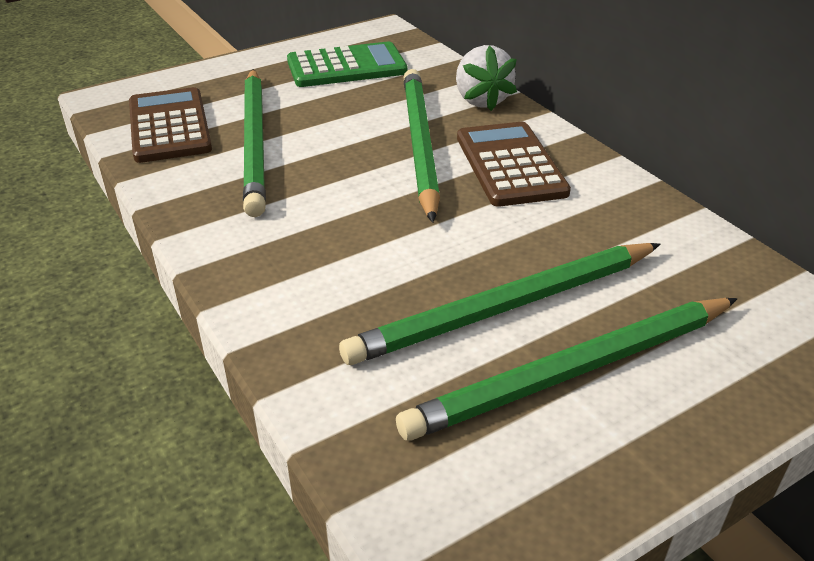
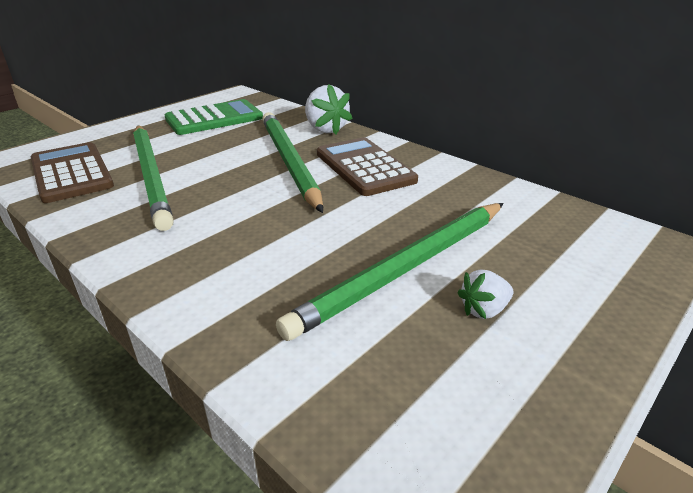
camera: 15 degrees left, 5 degrees down
green pencil [396,298,737,441] -> white strawberry [457,269,513,319]

